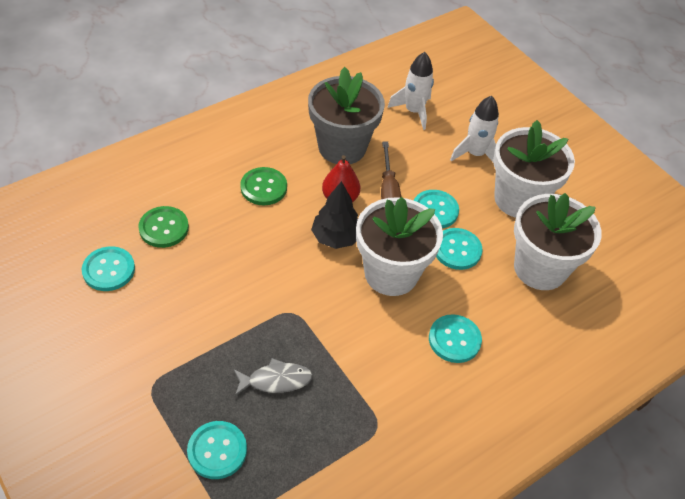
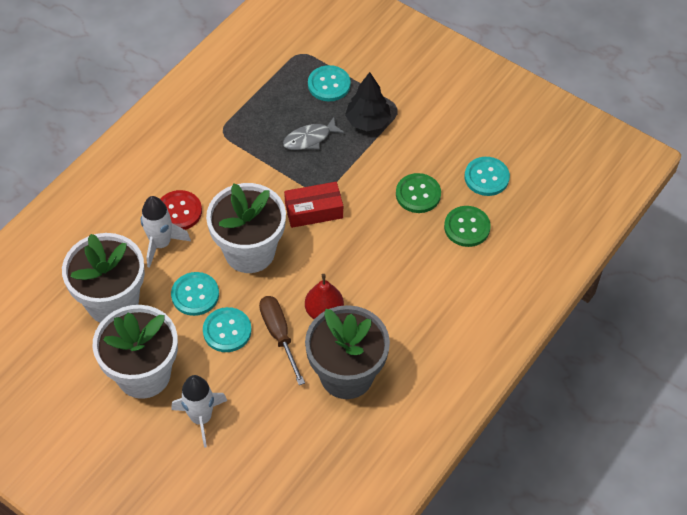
camera: 165 degrees right, 5 degrees up
green button [240,167,287,205] -> green button moved to [396,173,441,213]
black tree [311,181,358,249] -> black tree moved to [345,72,391,131]
white rocket [388,52,434,130] -> white rocket moved to [141,196,191,268]
turquoise button [429,314,482,363] -> red button [160,190,202,230]
none -> red box [284,182,343,228]

